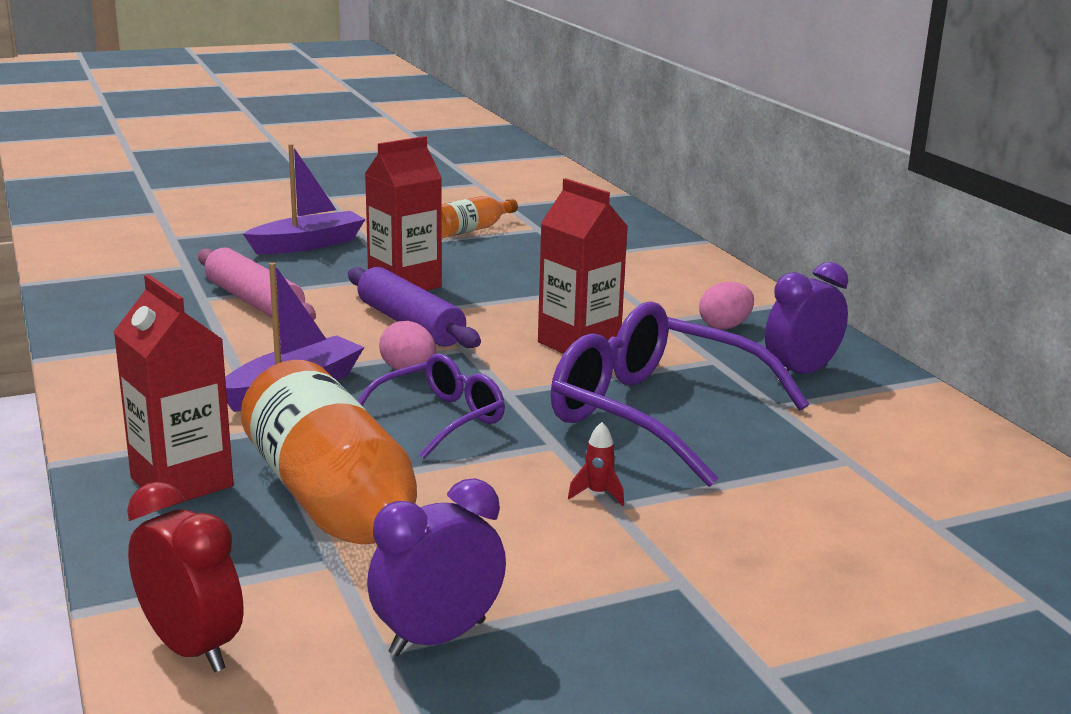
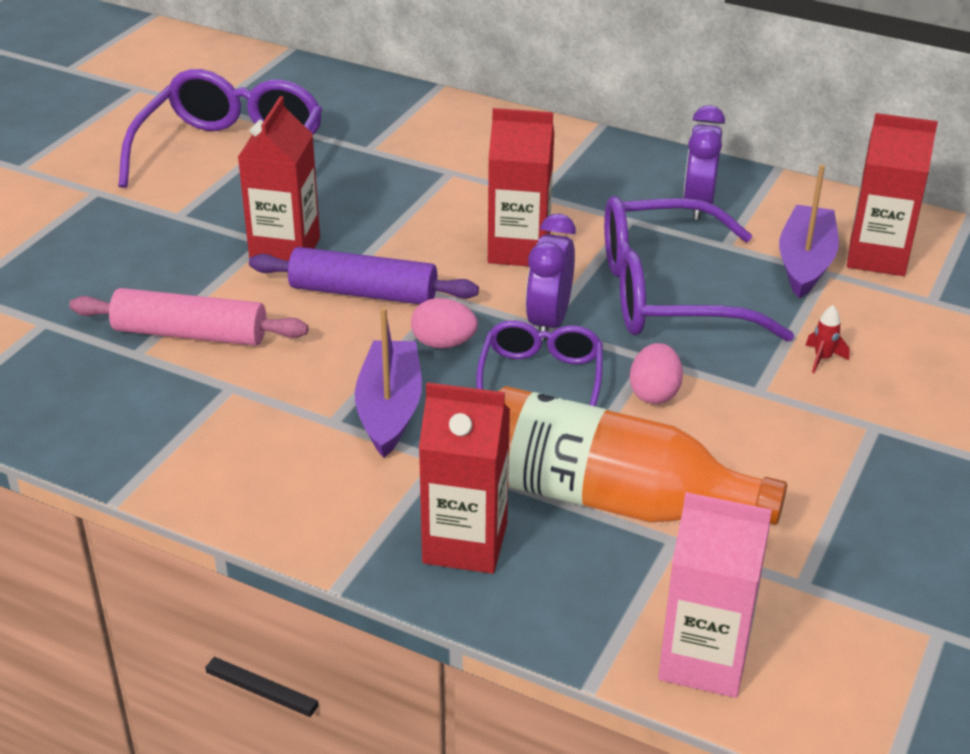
camera: 40 degrees left, 15 degrees up
red clock [127,482,243,672] -> pink carton [658,492,772,698]
purple boat [243,144,366,254] -> purple boat moved to [779,165,839,299]
purple clock [367,478,506,656] -> purple clock moved to [526,214,576,341]
orange bottle [442,196,518,238] -> purple glasses [118,69,322,188]
red rocket [568,422,624,506] -> red rocket moved to [805,305,850,373]
pink egg [699,282,754,330] -> pink egg moved to [630,343,683,404]
none -> red carton [847,113,938,276]

